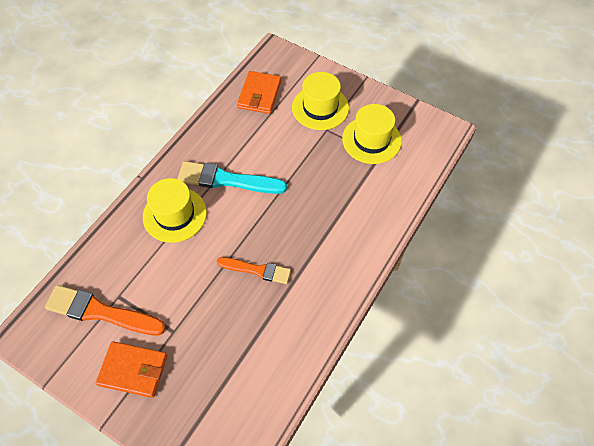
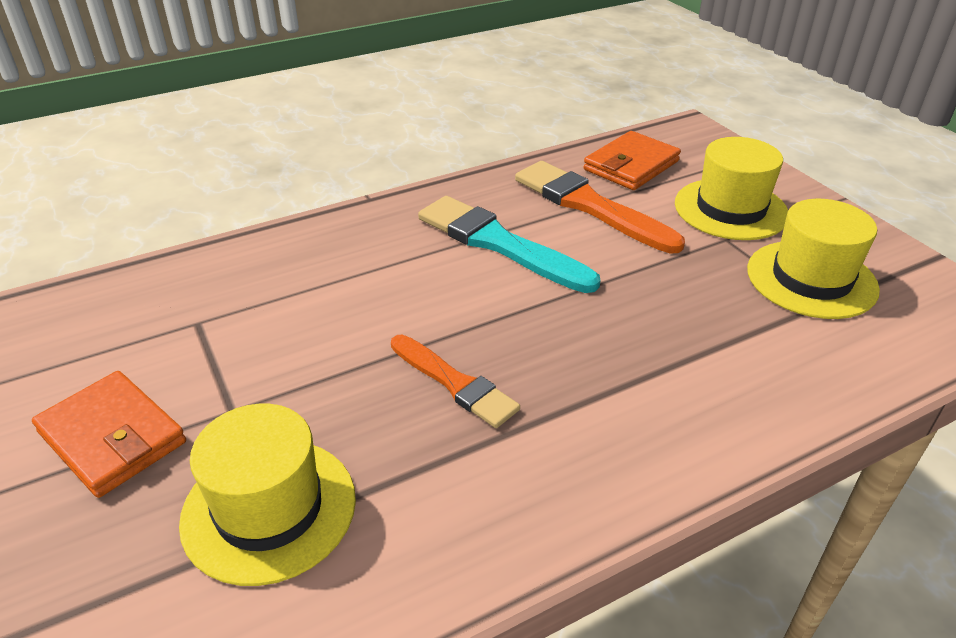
camera: 30 degrees right, 20 degrees down
orange brush [45,285,166,336] -> orange brush moved to [515,161,685,254]
yellow hat [143,178,207,243] -> yellow hat moved to [179,404,356,586]

